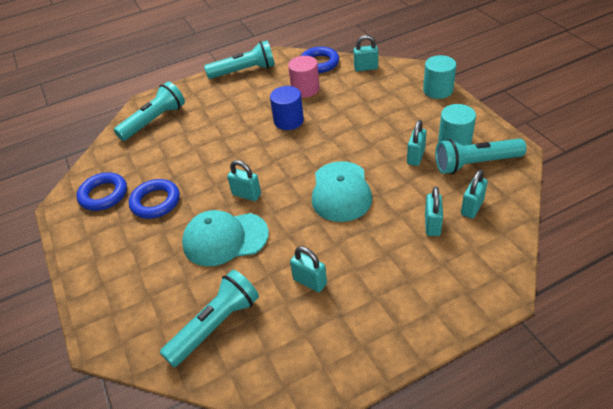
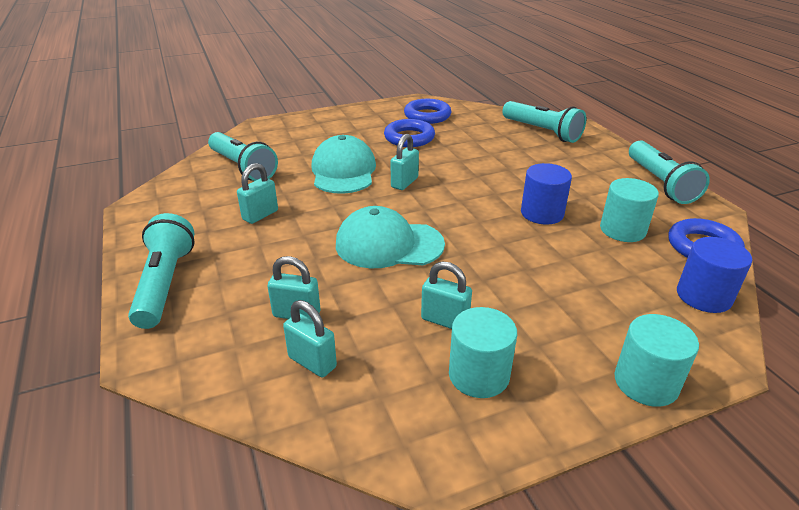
camera: 90 degrees right, 10 degrees down
pink cylinder [288,56,320,98] -> turquoise cylinder [600,178,659,242]
turquoise padlock [354,35,378,71] -> blue cylinder [677,237,752,313]
turquoise flashlight [435,138,527,174] -> turquoise flashlight moved to [128,213,195,329]

